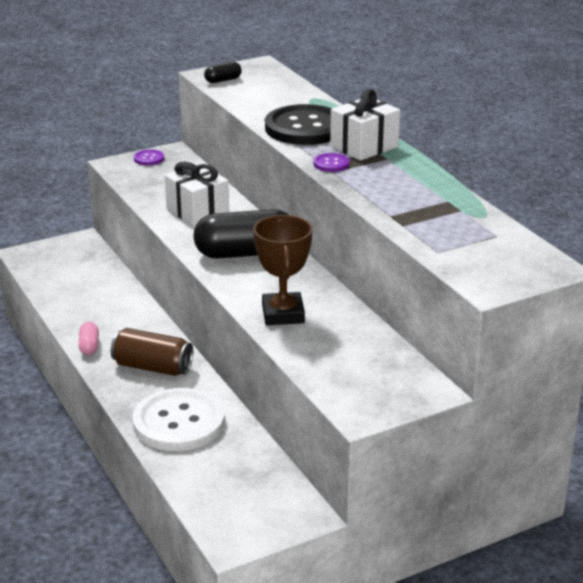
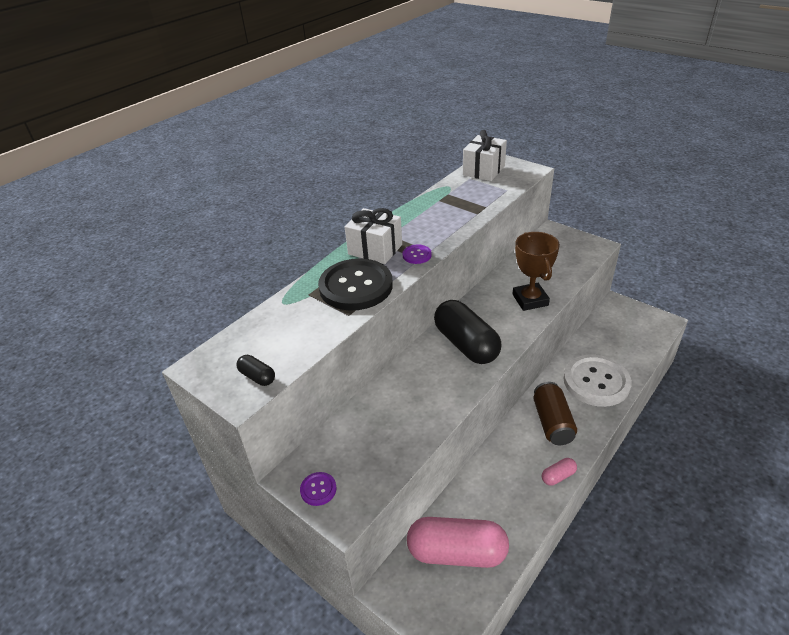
camera: 110 degrees left, 10 degrees up
white gift [165,161,229,227] -> white gift moved to [462,130,507,181]
brown trophy [253,215,312,325] -> brown trophy turned 75 degrees counterclockwise [513,232,560,311]
none -> pink capsule [407,517,509,568]

